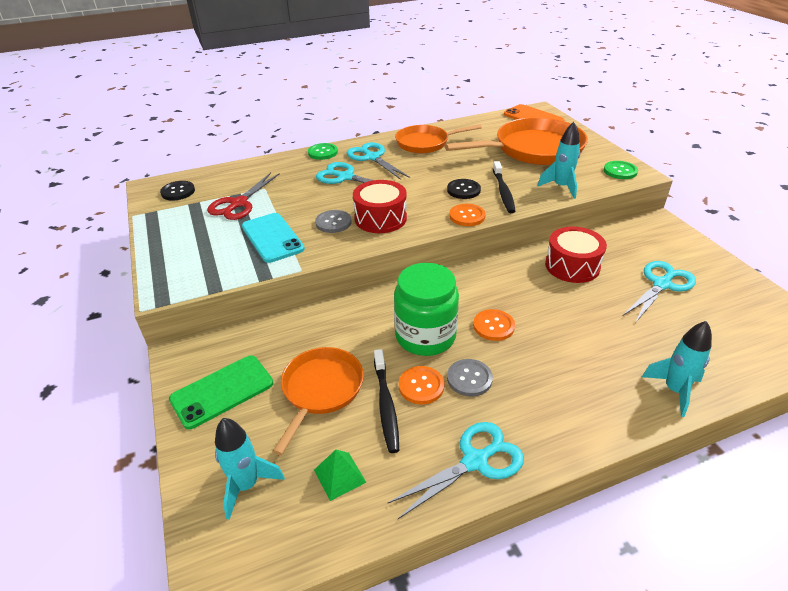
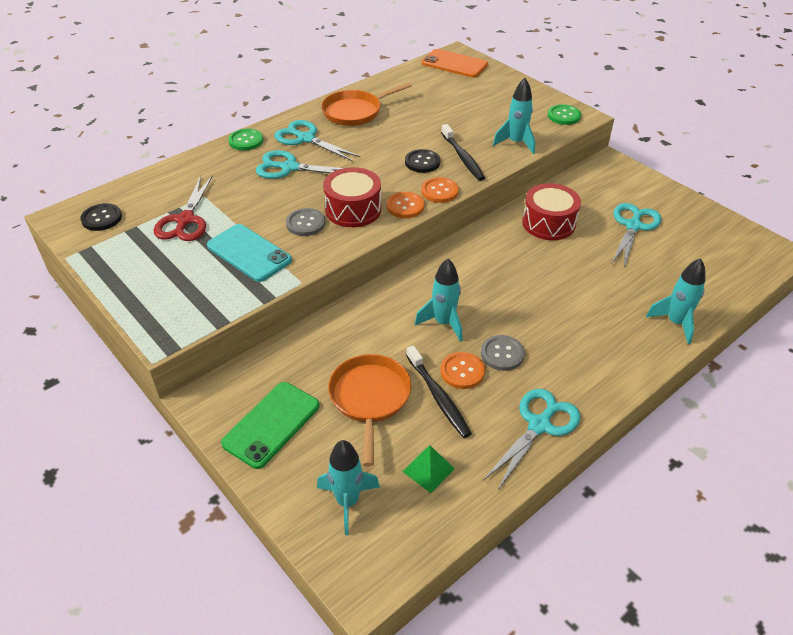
camera: 20 degrees left, 5 degrees up
green jar [394,263,459,356] -> turquoise rocket [415,259,462,342]
orange pan [445,117,588,165] -> none
orange button [473,309,515,341] -> orange button moved to [386,192,425,218]

